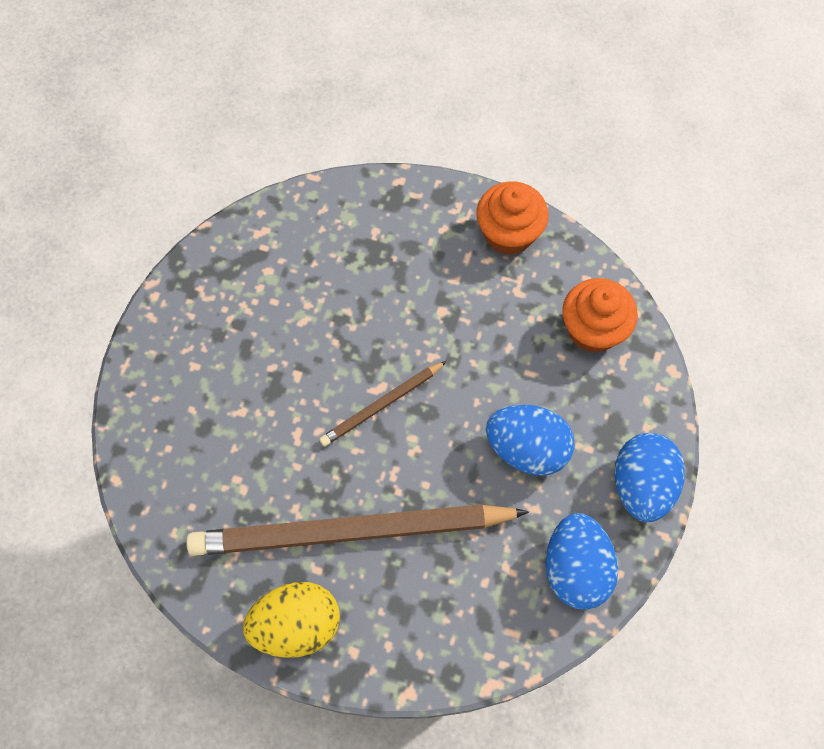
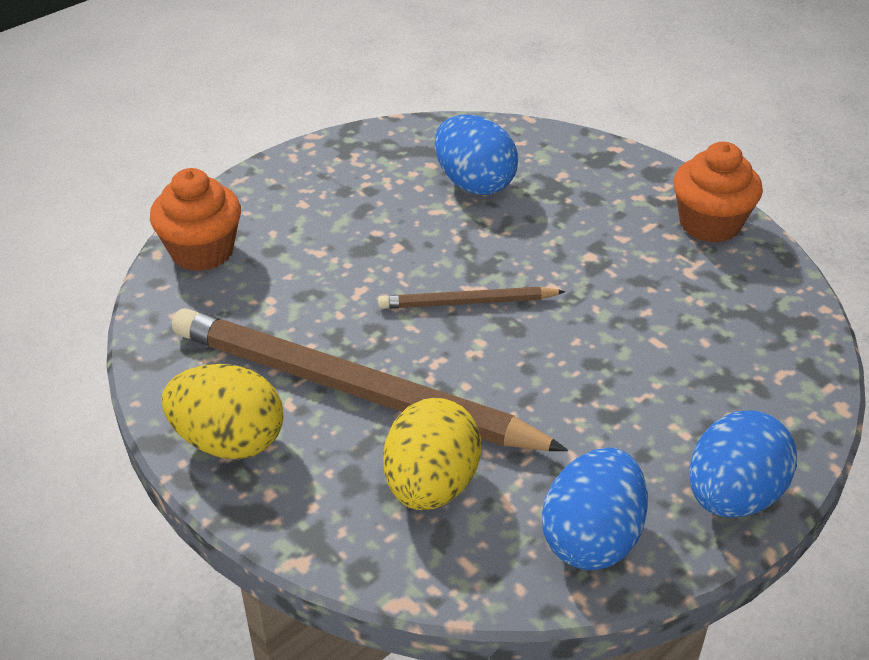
camera: 30 degrees right, 25 degrees down
blue egg [486,405,575,476] -> blue egg moved to [435,115,518,195]
orange cupcake [562,278,638,353] -> orange cupcake moved to [150,168,241,271]
none -> yellow egg [383,398,481,510]

